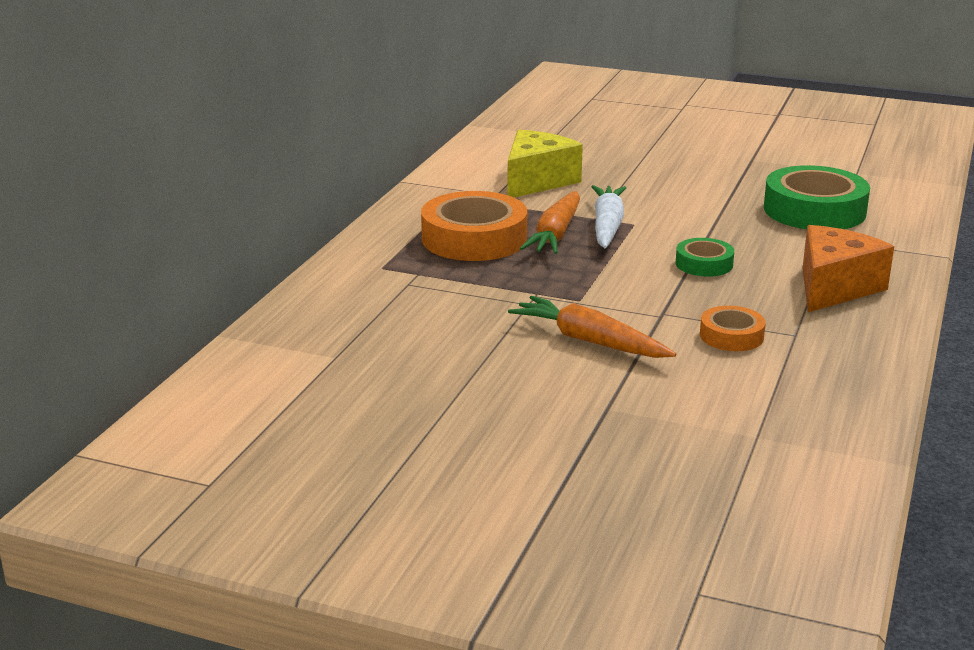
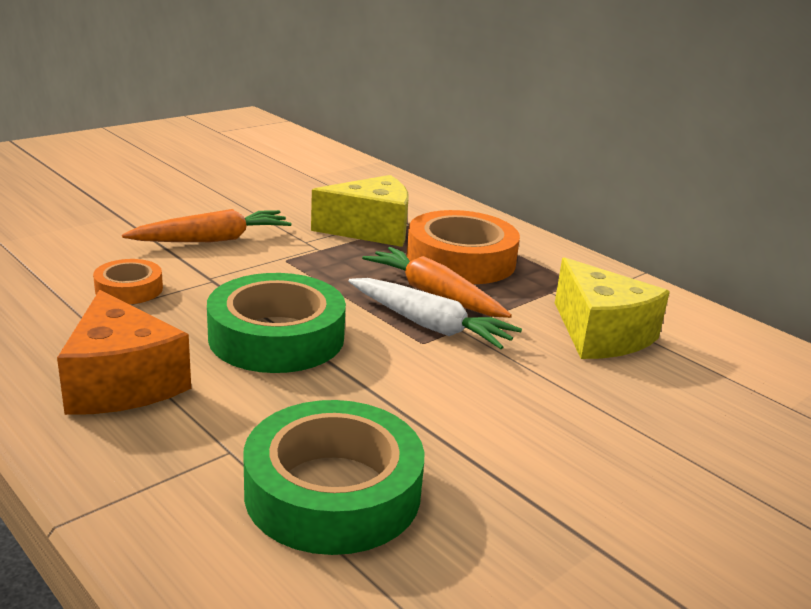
camera: 115 degrees right, 0 degrees up
green tape [676,238,734,277] -> green tape [207,273,346,373], size x1.92
none -> yellow cheese [311,175,408,247]

